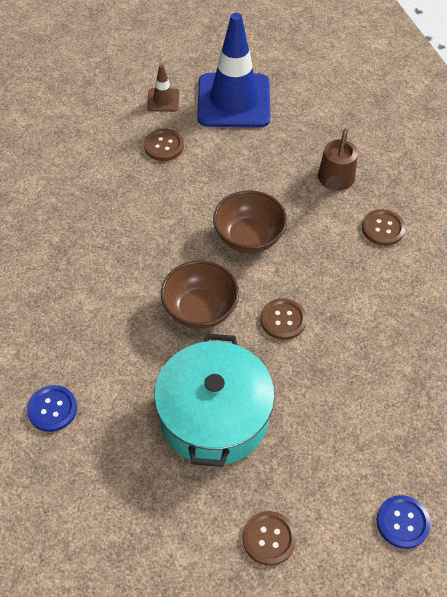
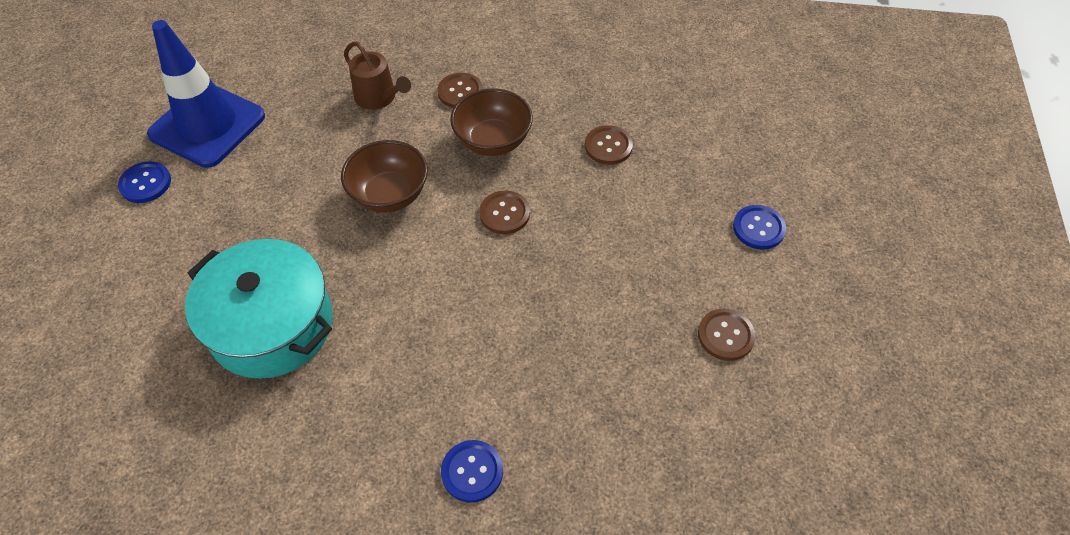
camera: 60 degrees left, 0 degrees up
brown button [144,129,184,161] -> brown button moved to [585,125,633,165]
brown traffic cone [147,64,179,112] -> blue button [118,161,171,203]
turquoise pot [154,333,275,467] -> turquoise pot moved to [185,239,333,379]
brown bowl [161,260,239,329] -> brown bowl moved to [450,88,533,156]

